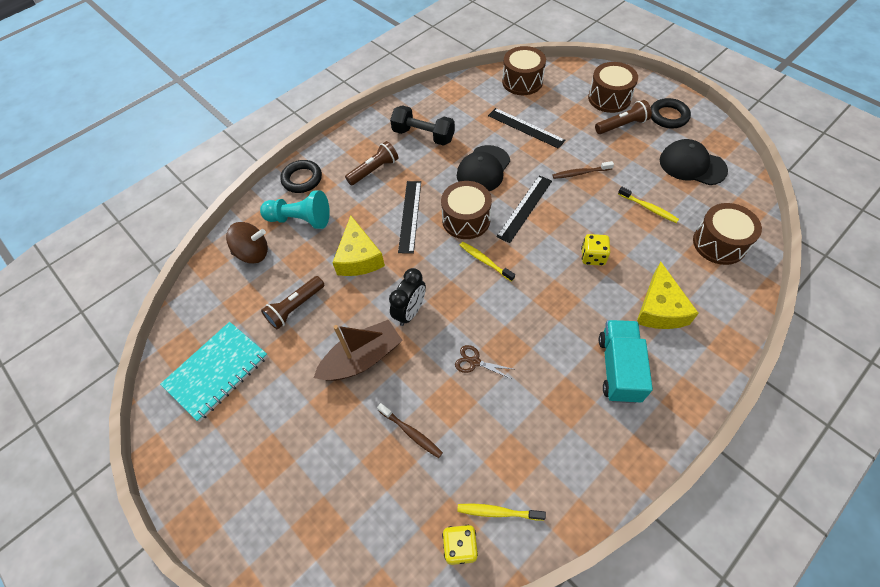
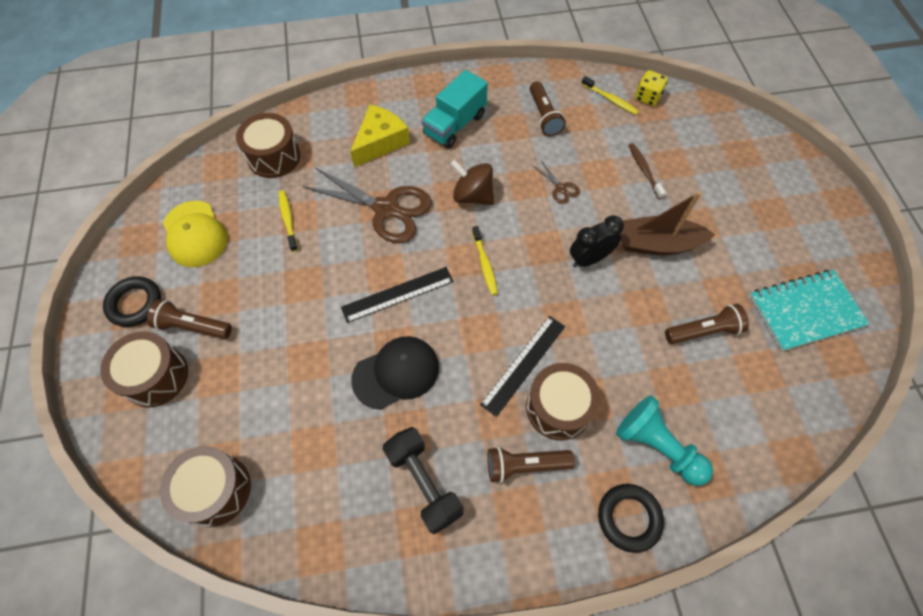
camera: 150 degrees left, 5 degrees up
brown spinning top [226,222,268,264] -> brown spinning top moved to [450,160,494,205]
yellow cheese [333,216,385,276] -> none
brown drum [441,181,492,239] -> brown drum moved to [526,363,600,440]
black ruler [488,108,566,149] -> none
brown toothbrush [552,161,614,179] -> none
yellow dice [581,234,610,266] -> brown scissors [302,168,432,243]
black cap [660,139,728,185] -> yellow cap [163,201,228,267]
none -> brown flashlight [530,81,566,136]

